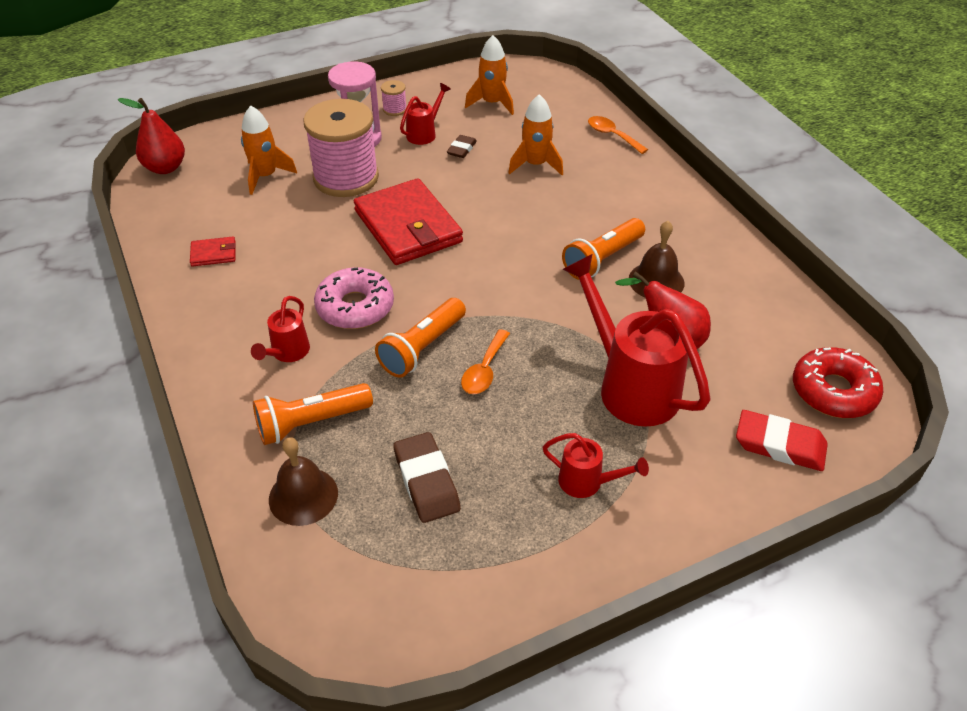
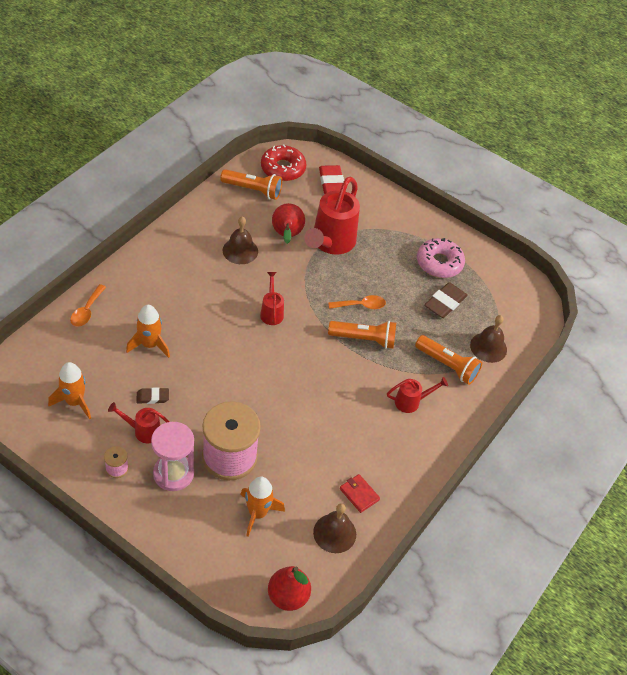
camera: 125 degrees left, 5 degrees up
pink donut [314,267,394,329] -> pink donut moved to [417,238,465,278]
red wallet [354,178,463,265] -> none
red watering can [542,433,649,498] -> red watering can moved to [260,272,284,325]
orange flashlight [562,218,645,280] -> orange flashlight moved to [220,169,282,200]
none -> brown bell [313,503,356,553]

